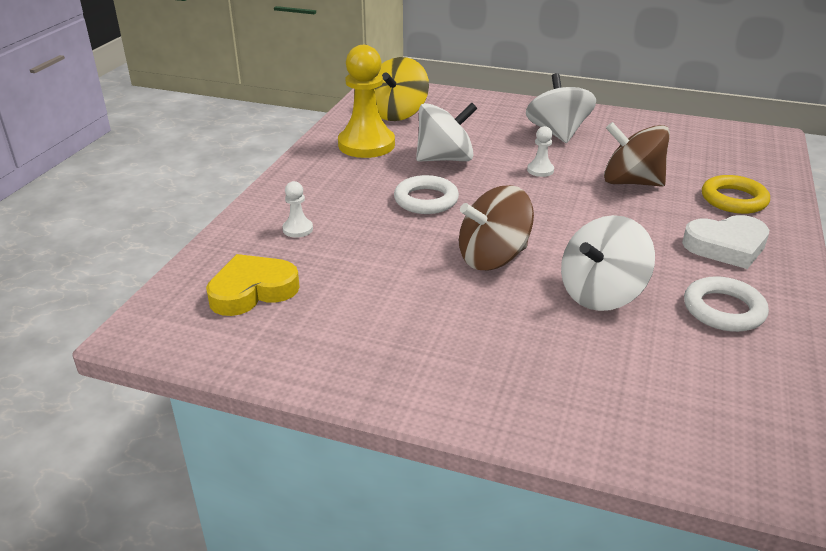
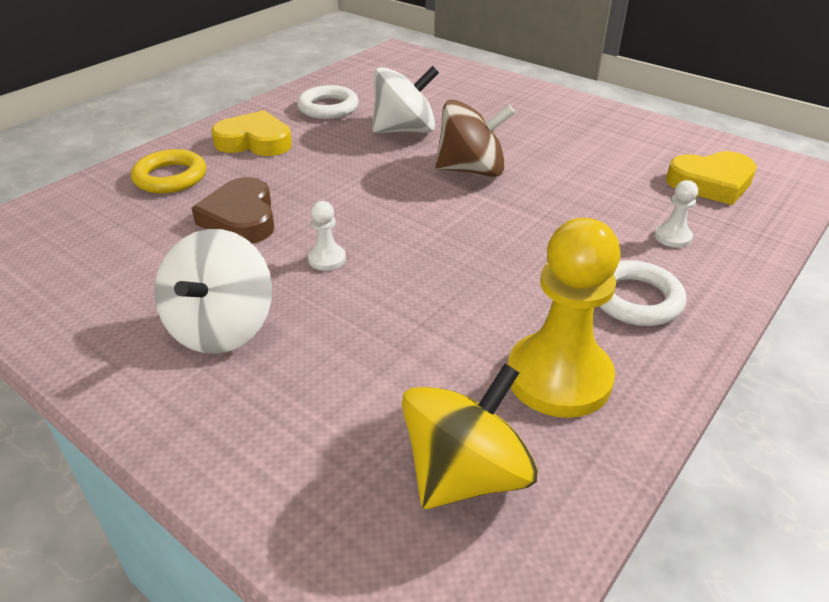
camera: 160 degrees left, 5 degrees up
white ring [394,175,459,214] -> white ring moved to [599,260,686,326]
white spinning top [416,103,478,161] -> none
brown spinning top [604,122,670,187] -> brown heart [191,177,275,243]
white heart [682,215,769,269] -> yellow heart [211,110,292,156]

